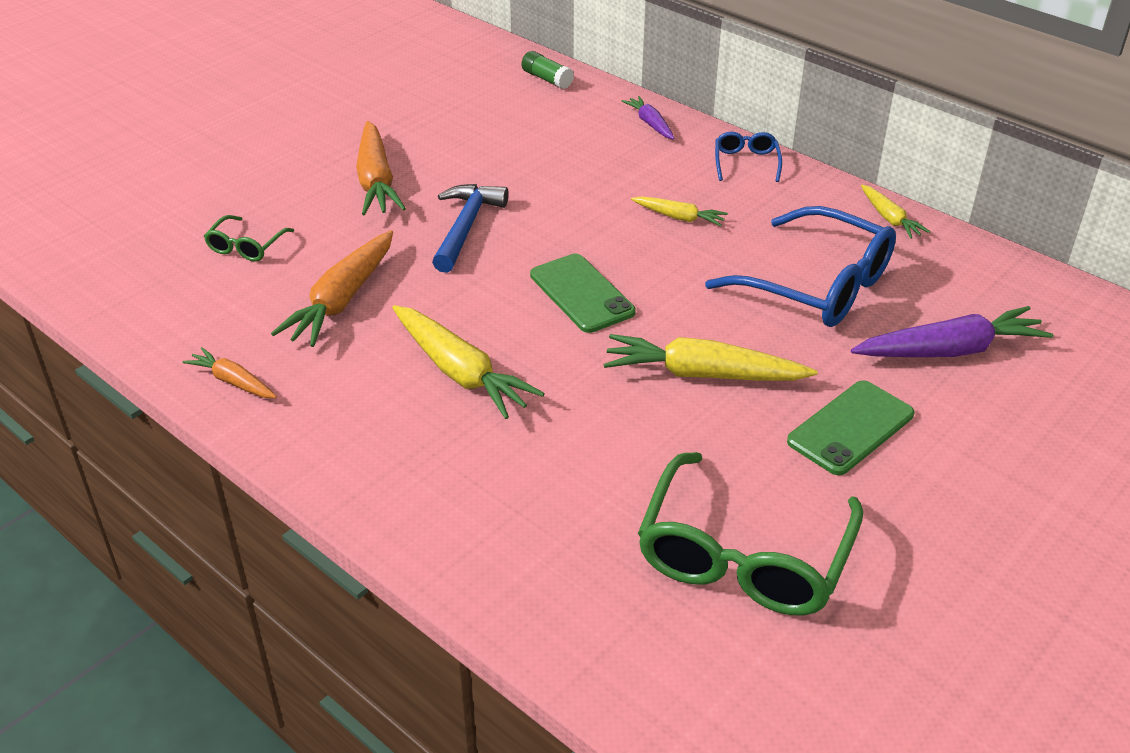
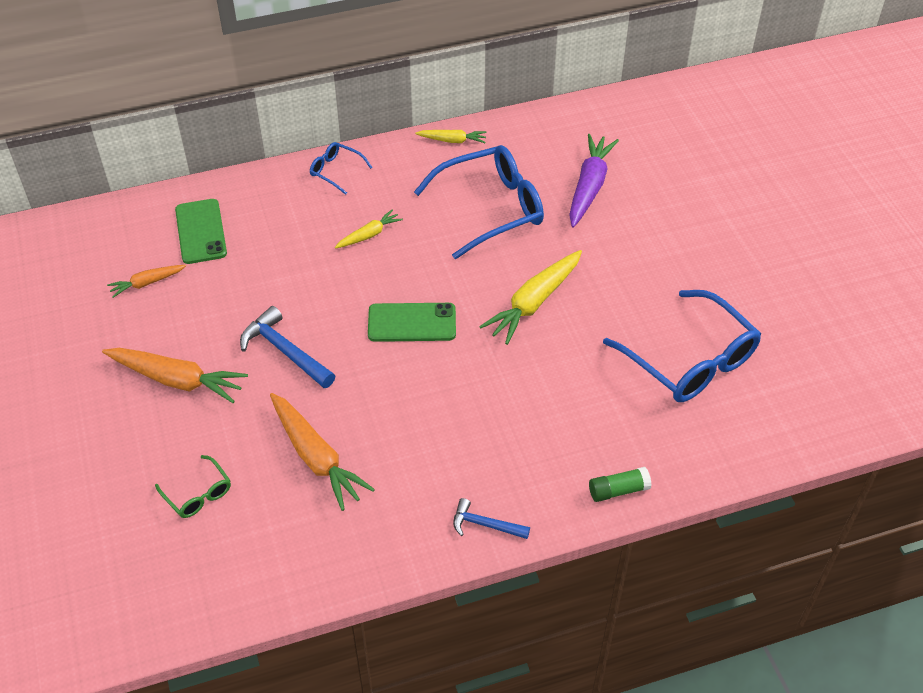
camera: 60 degrees left, 10 degrees up
orange carrot [182,347,277,398] -> orange carrot moved to [107,265,186,298]
yellow carrot [392,305,545,419] -> none
green glue stick [521,51,574,89] -> green glue stick moved to [589,467,652,502]
purple carrot [621,96,675,139] -> none
green glasses [638,452,864,616] -> blue glasses [603,290,761,402]
green phone [787,380,914,475] -> green phone moved to [175,199,227,264]
none -> blue hammer [453,498,530,539]

